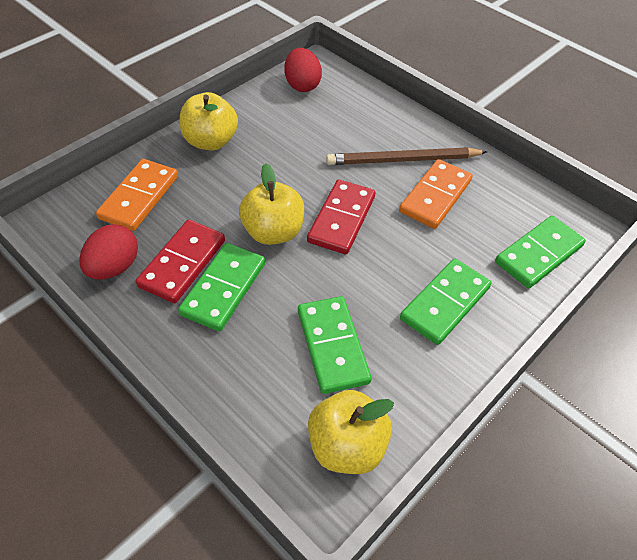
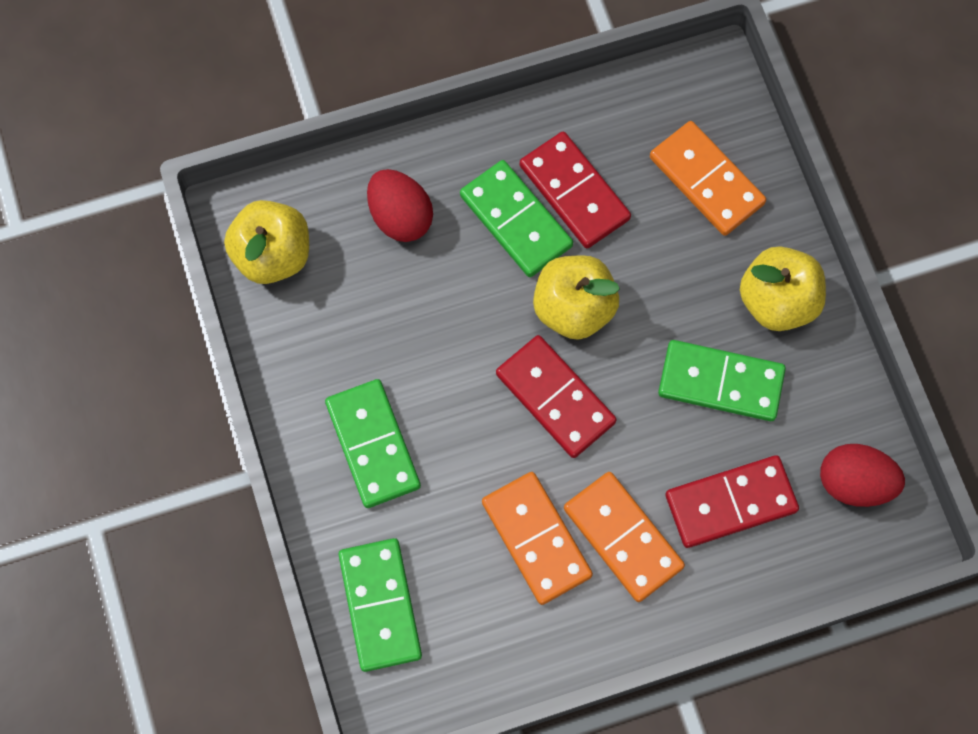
camera: 120 degrees right, 20 degrees up
red egg [80,224,138,280] -> red egg moved to [367,169,433,242]
green domino [298,296,372,394] -> green domino moved to [658,340,786,421]
brown pencil [326,148,487,165] -> orange domino [564,472,685,602]
none -> red domino [666,455,799,548]

